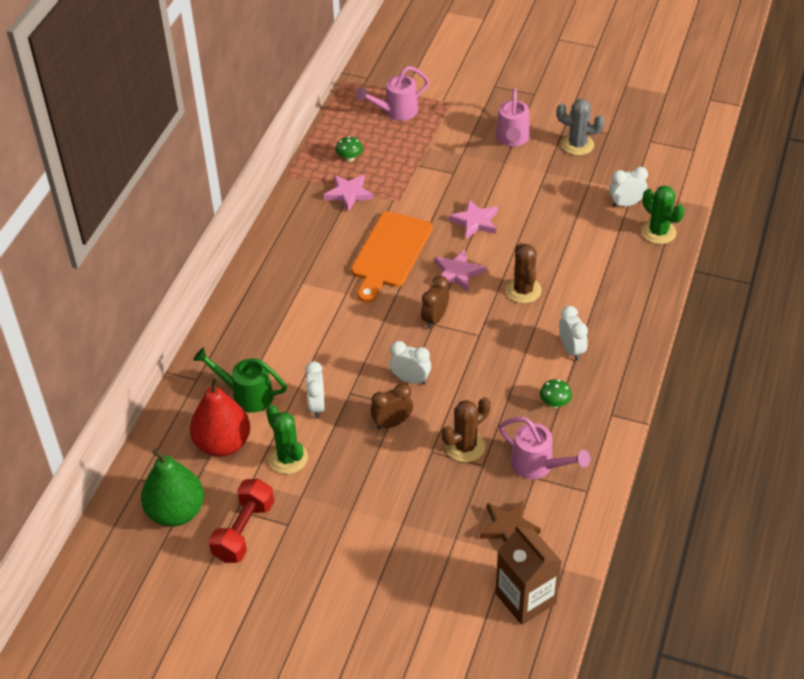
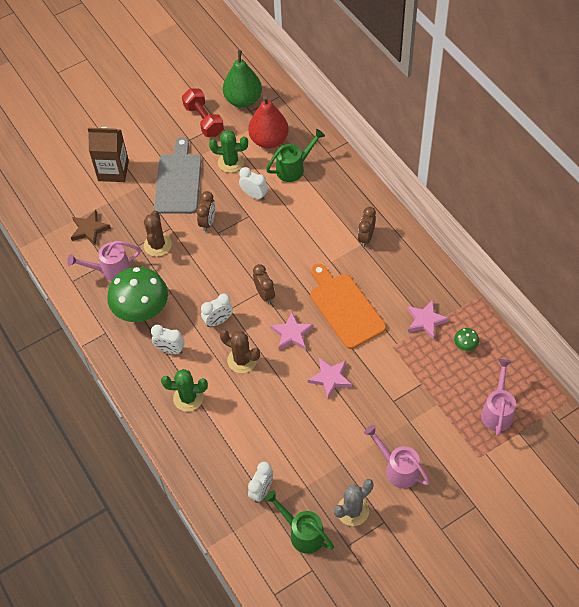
camera: 130 degrees right, 10 degrees up
white clock [389,341,431,385] -> white clock moved to [201,294,233,327]
brown carton [495,525,562,625] -> brown carton moved to [88,127,129,182]
green mushroom [540,379,572,408] -> green mushroom [107,267,168,322], size x2.49
green cactus [641,185,685,244] -> green cactus moved to [161,369,208,412]
none -> grey cutting board [154,137,202,214]
none -> green watering can [264,490,334,554]
none -> brown clock [358,207,376,247]

